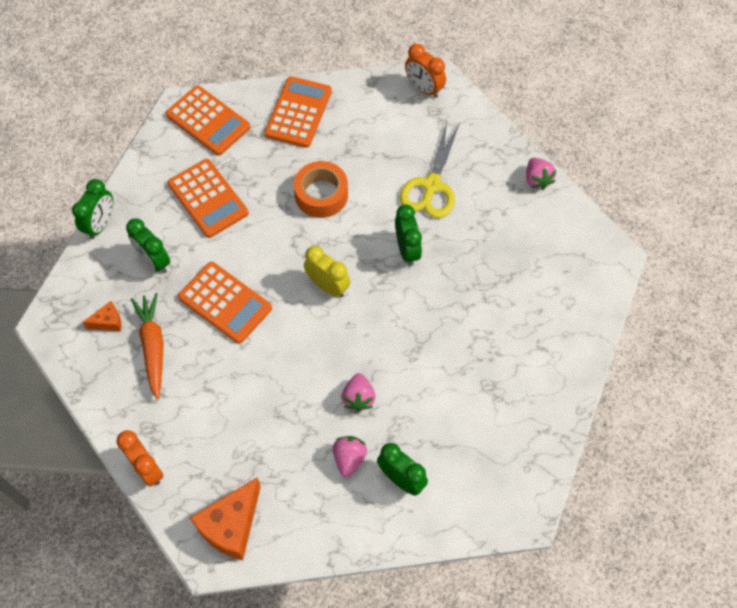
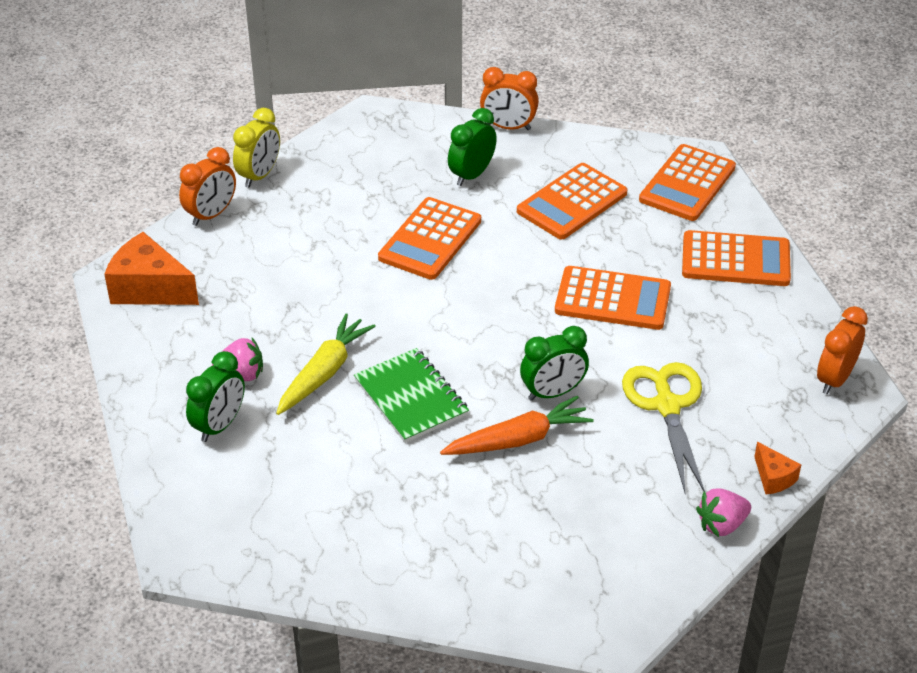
camera: 80 degrees right, 20 degrees down
green clock [72,179,113,239] -> orange clock [480,67,539,130]
orange cheese [82,301,121,332] -> orange cheese moved to [754,442,801,494]
orange carrot [131,293,164,399] -> orange carrot moved to [440,396,594,455]
orange tape [294,161,348,218] -> orange calculator [555,266,671,330]
yellow clock [304,246,350,297] -> yellow clock moved to [233,108,280,187]
pink strawberry [342,373,376,412] -> yellow carrot [276,313,376,415]
yellow scissors [400,122,460,218] -> yellow scissors turned 75 degrees clockwise [622,362,705,492]
none -> green notebook [354,348,469,443]

